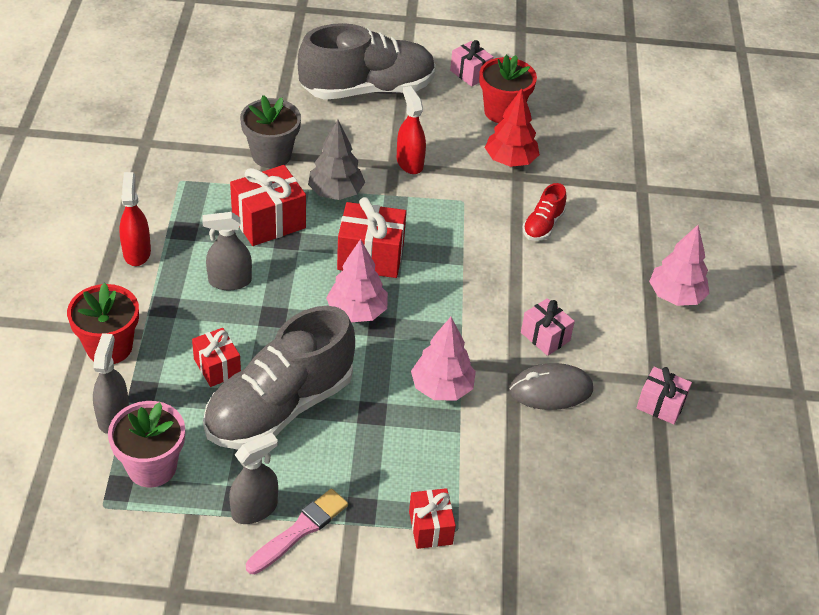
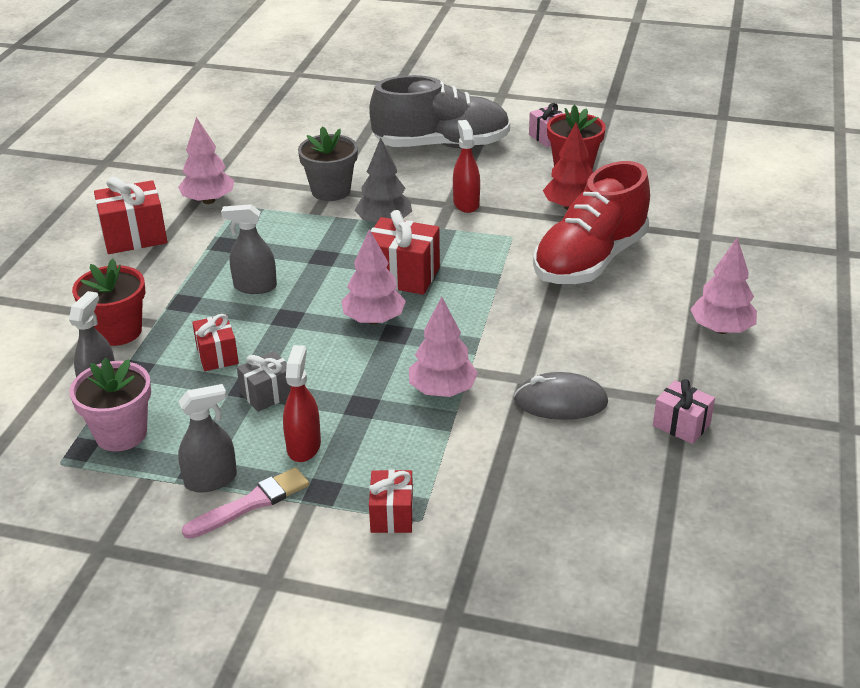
camera: 15 degrees right, 10 degrees down
red spray bottle [119,172,151,266] -> red spray bottle moved to [283,345,321,462]
grey shoe [203,306,355,450] -> grey gift [237,351,291,412]
red gift [230,165,306,246] -> red gift moved to [94,177,167,254]
pink gift [521,298,575,356] -> none
red shoe [523,183,567,241] -> red shoe [533,161,650,284], size x2.29
none -> pink tree [178,117,234,204]

